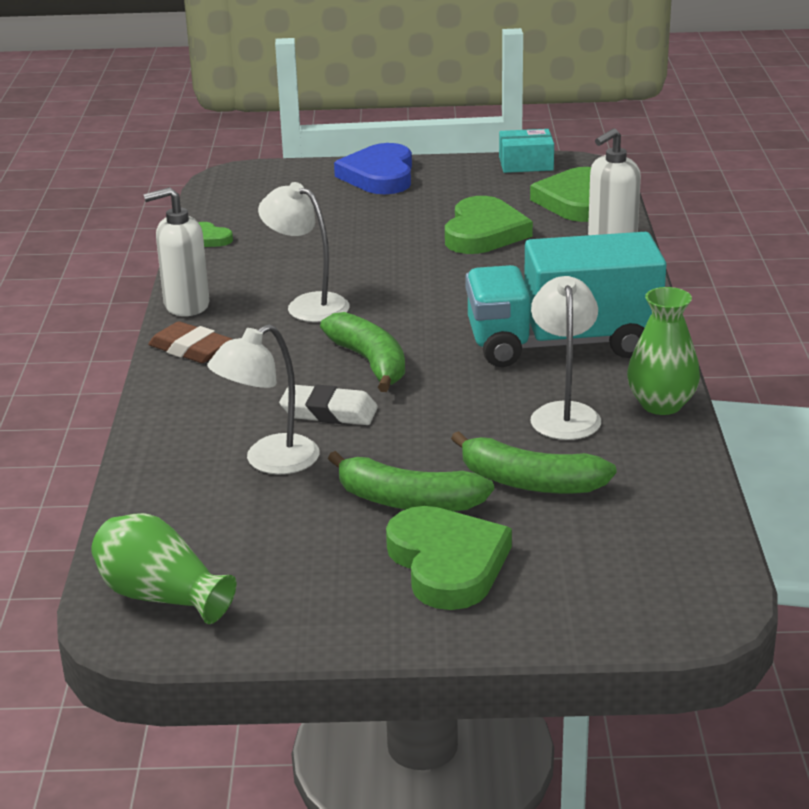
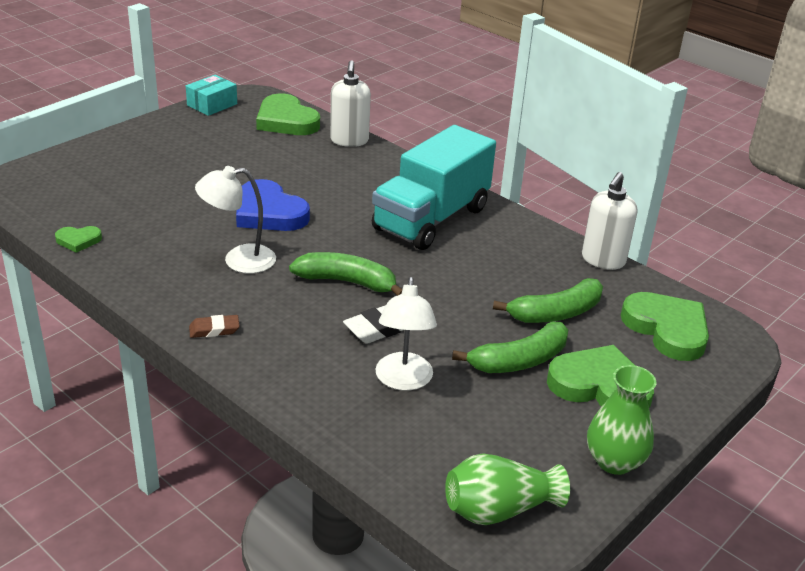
camera: 50 degrees left, 5 degrees up
white soap dispenser [143,187,210,316] -> white soap dispenser moved to [582,172,637,270]
brown eraser [148,321,232,363] -> brown eraser [189,315,239,338], size x0.66
blue heart [334,143,412,194] -> blue heart moved to [236,179,310,231]
green heart [445,196,533,254] -> green heart moved to [621,292,709,361]
white lamp [530,276,601,440] -> none
green vase [627,287,700,415] -> green vase moved to [587,365,656,475]

